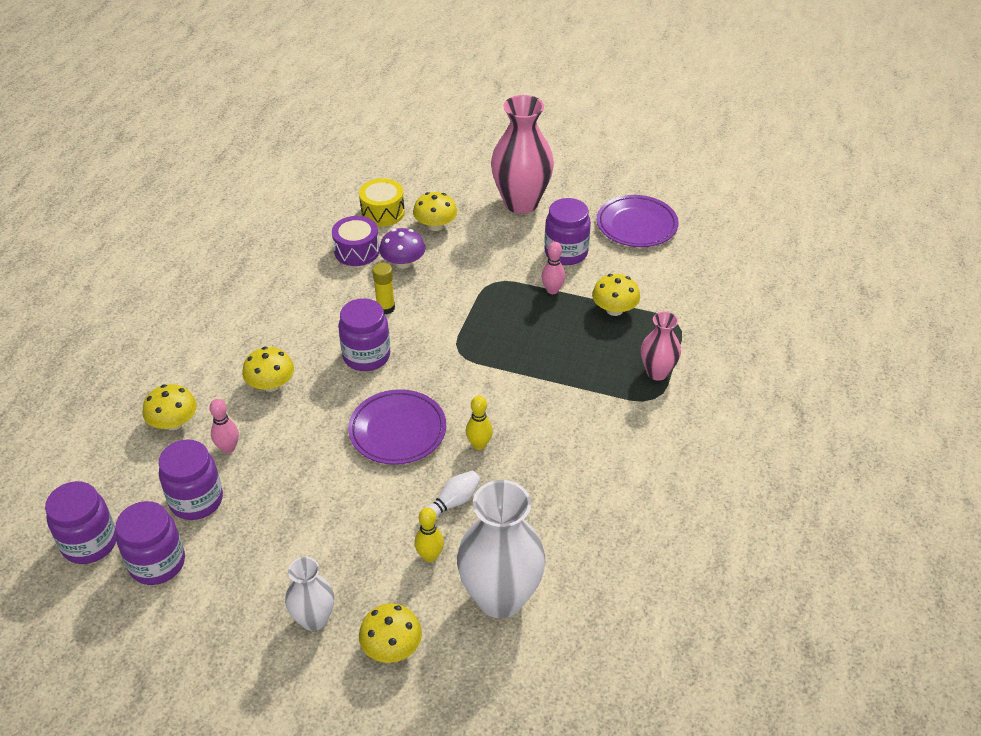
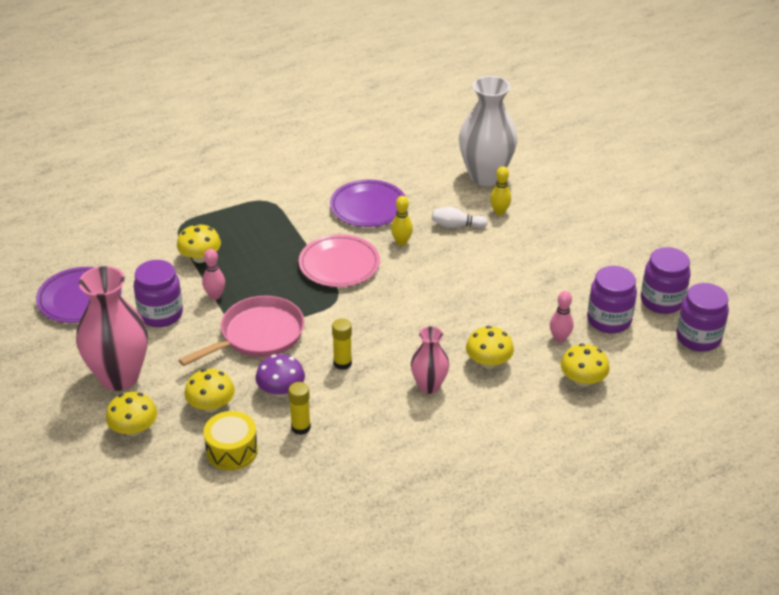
camera: 135 degrees left, 5 degrees down
white vase [285,557,334,631] -> none
purple drum [332,216,380,266] -> yellow glue stick [288,382,311,435]
purple jar [338,298,390,371] -> none
purple plate [348,389,446,465] -> purple plate moved to [330,179,406,227]
yellow mushroom [359,603,422,663] -> yellow mushroom moved to [106,392,157,436]
pink vase [641,311,681,381] -> pink vase moved to [411,326,449,394]
none -> pink pan [179,296,304,366]
none -> pink plate [299,234,380,287]

